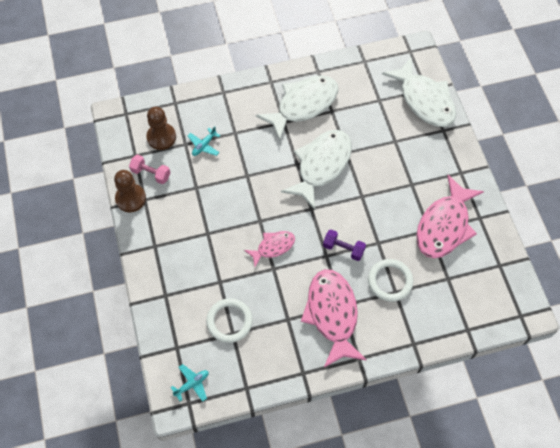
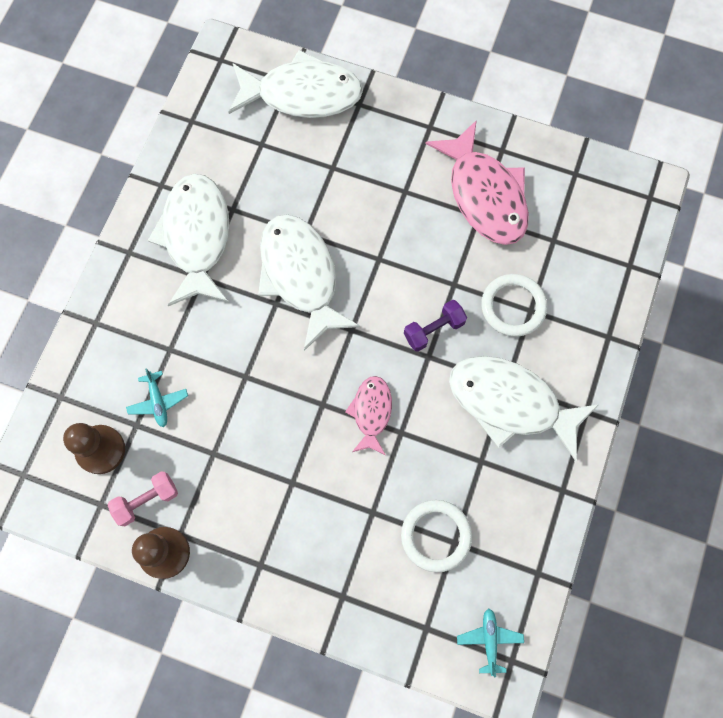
camera: 55 degrees left, 10 degrees up
pink fish [301,269,366,368] -> white fish [449,356,599,461]

